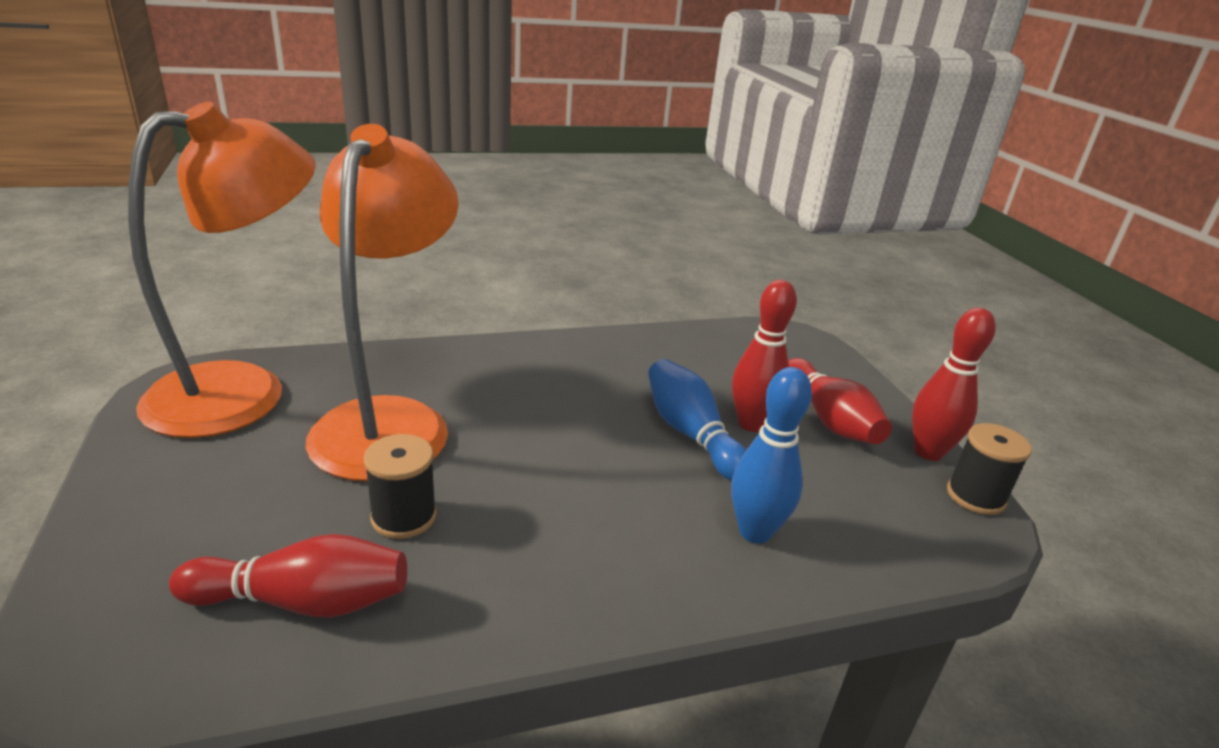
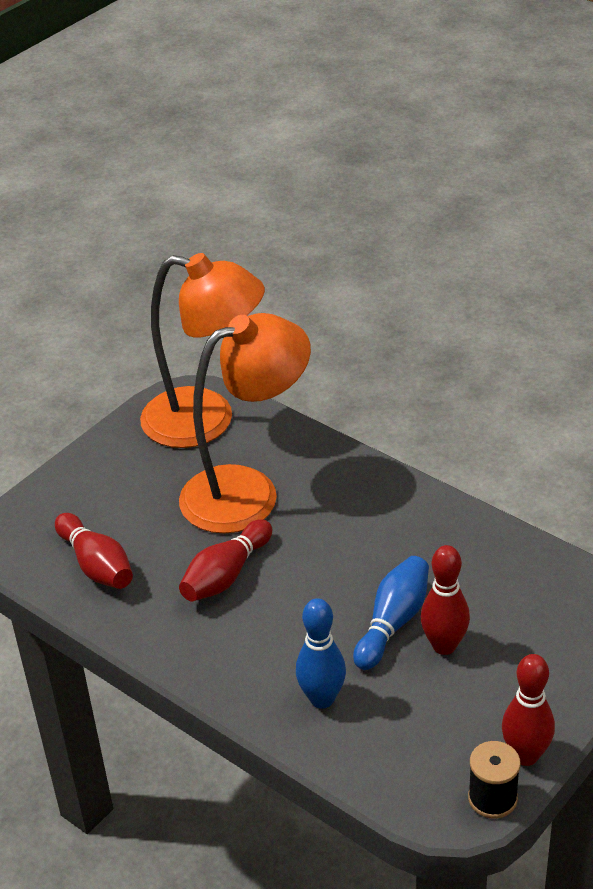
camera: 60 degrees right, 10 degrees up
black spool [364,434,437,539] -> none
red bowling pin [788,358,892,445] -> red bowling pin moved to [179,519,272,602]

